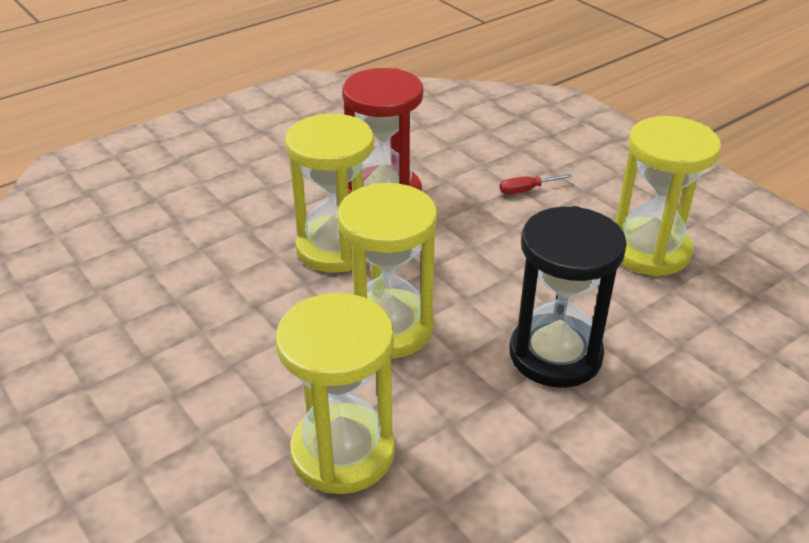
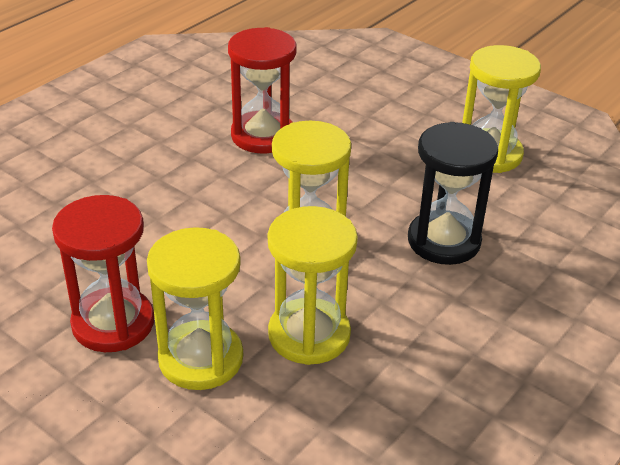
camera: 15 degrees left, 0 degrees up
yellow hourglass [285,114,374,273] -> yellow hourglass moved to [147,227,243,390]
red screwdriver [499,174,572,195] -> none
none -> red hourglass [52,195,154,352]

